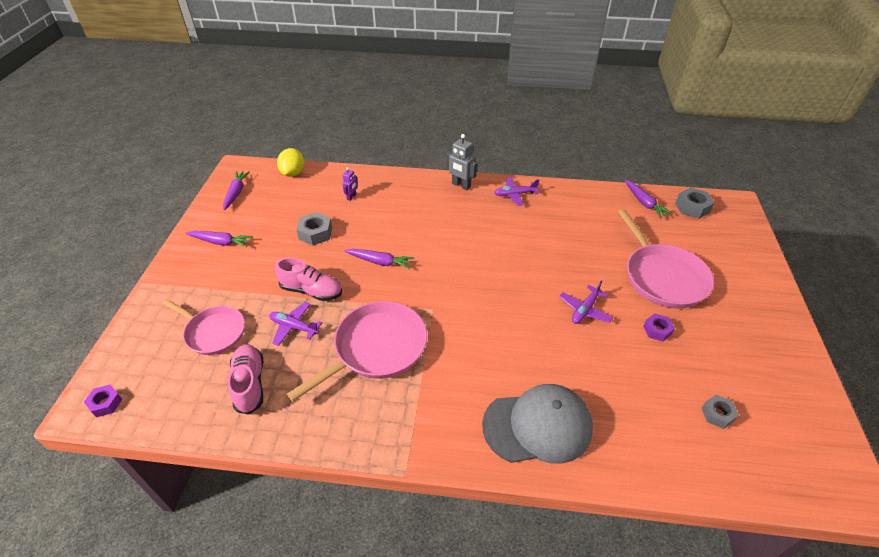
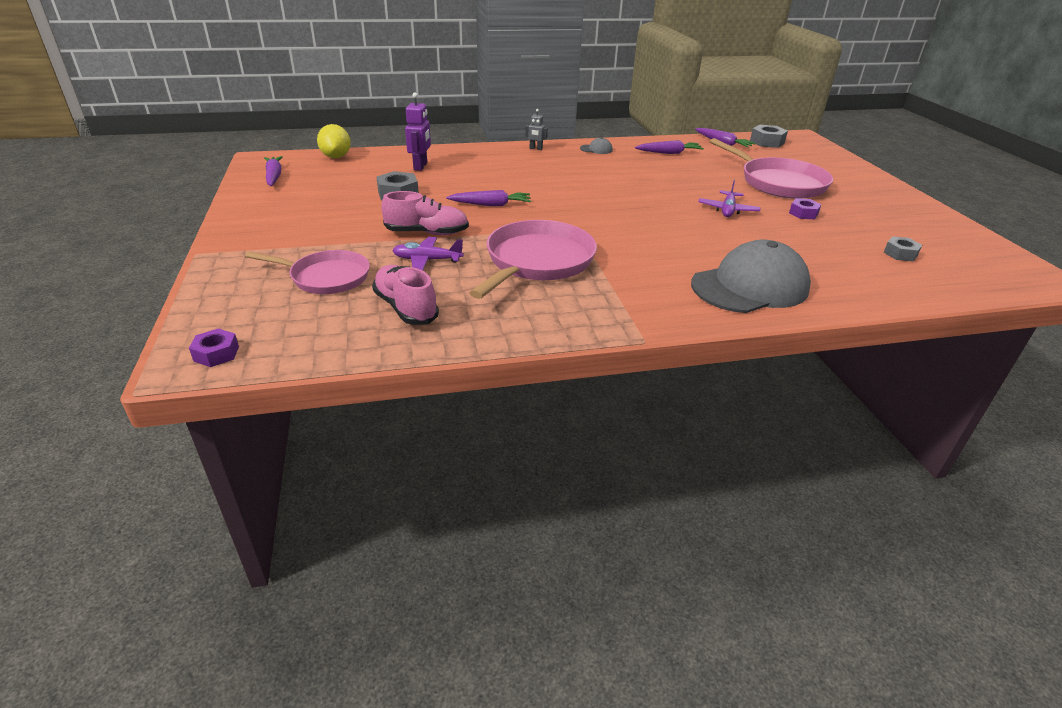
camera: 20 degrees left, 10 degrees down
purple carrot [185,231,253,248] -> purple carrot moved to [635,140,704,154]
purple robot [342,167,358,201] -> purple robot [405,93,431,171], size x1.68
grey robot [446,134,477,190] -> grey robot [525,109,548,150], size x0.59
purple plane [494,177,539,206] -> grey cap [580,137,613,154]

